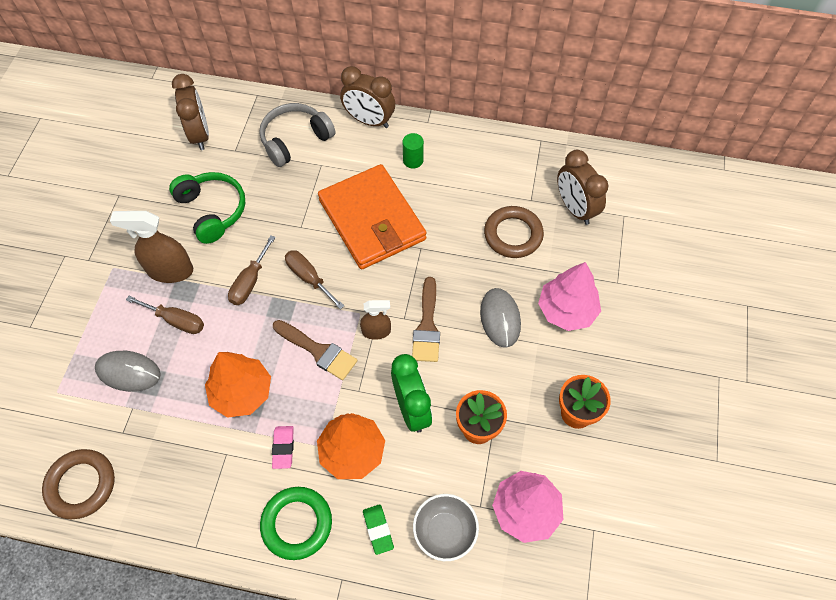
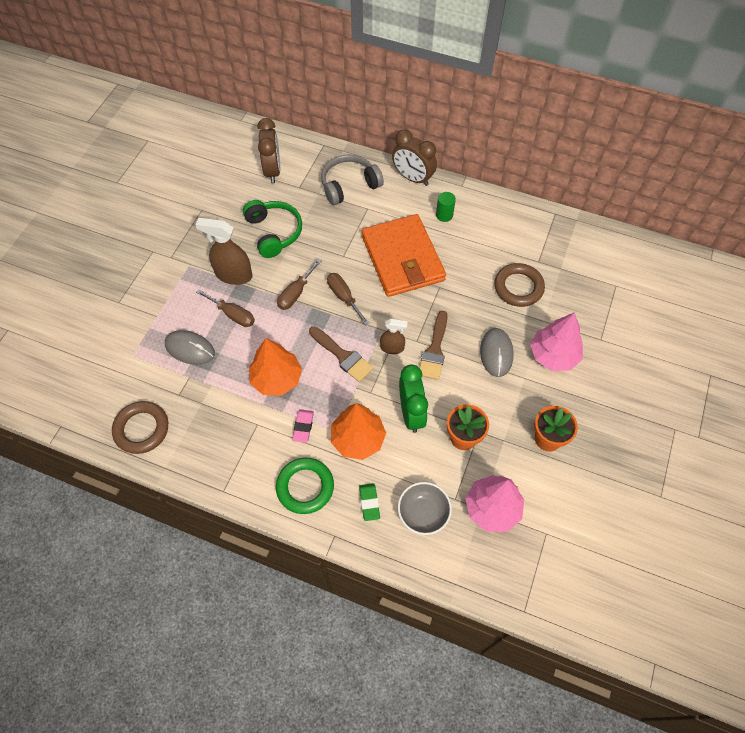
camera: 10 degrees right, 0 degrees up
brown clock [557,150,608,225] -> none

